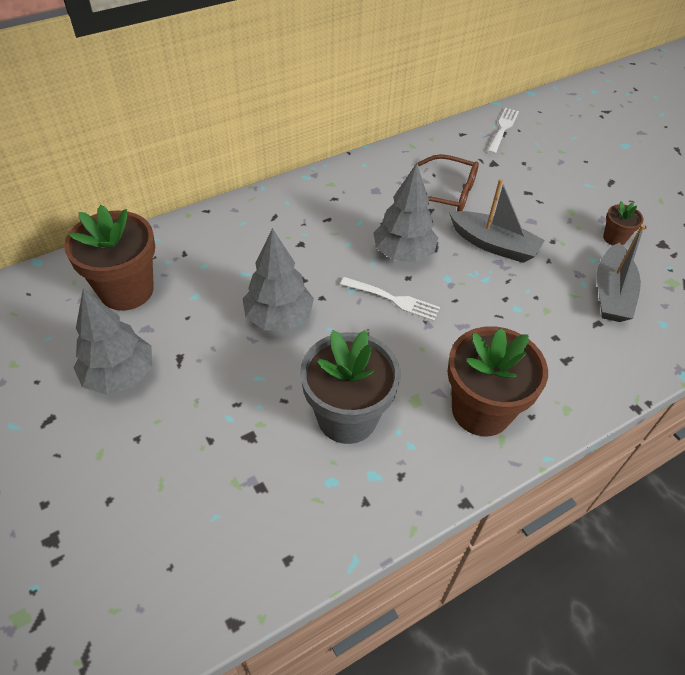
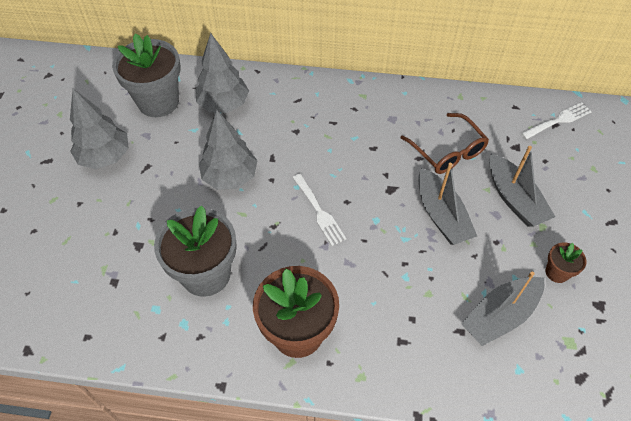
camera: 40 degrees right, 5 degrees up
brown flower pot [64,205,155,311] -> grey flower pot [112,34,181,117]
grey tree [373,163,438,262] -> grey tree moved to [196,33,249,113]
none -> grey boat [489,146,555,227]

